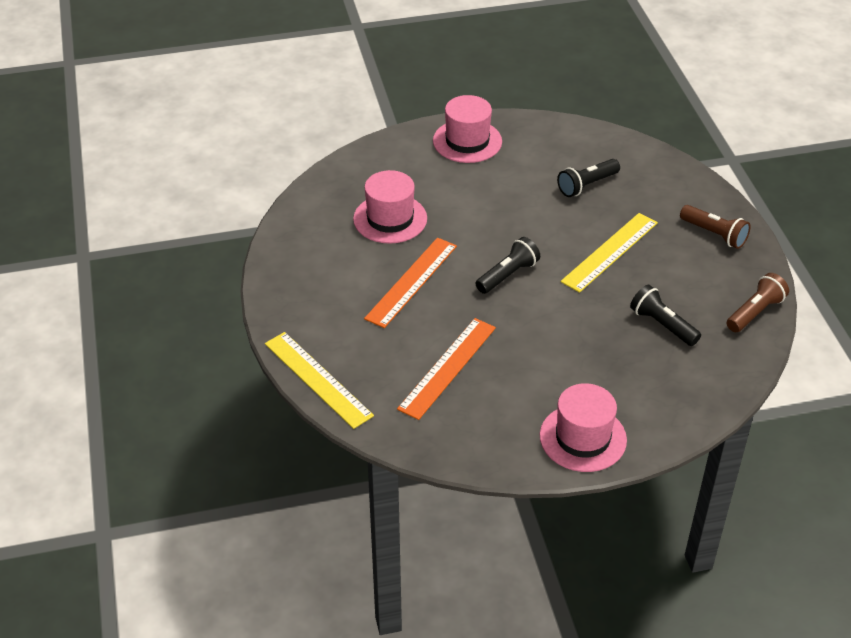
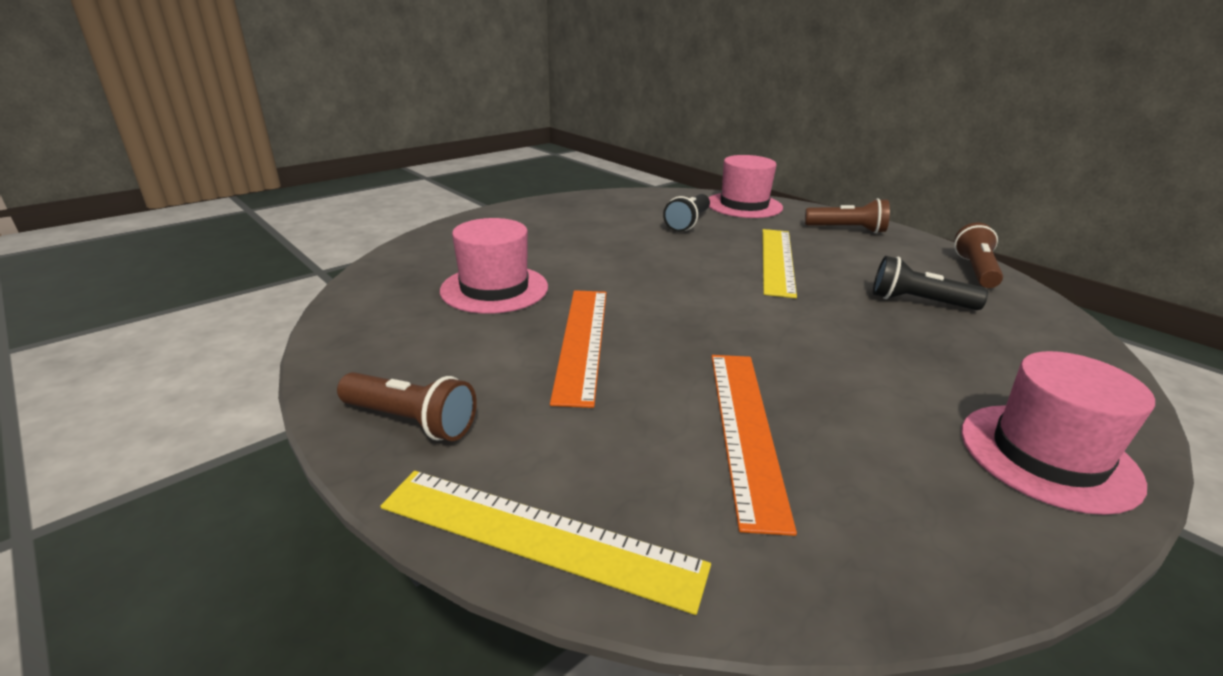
camera: 30 degrees left, 15 degrees down
pink hat [433,95,502,163] -> pink hat moved to [709,155,783,218]
black flashlight [475,237,540,294] -> none
none -> brown flashlight [337,372,477,441]

